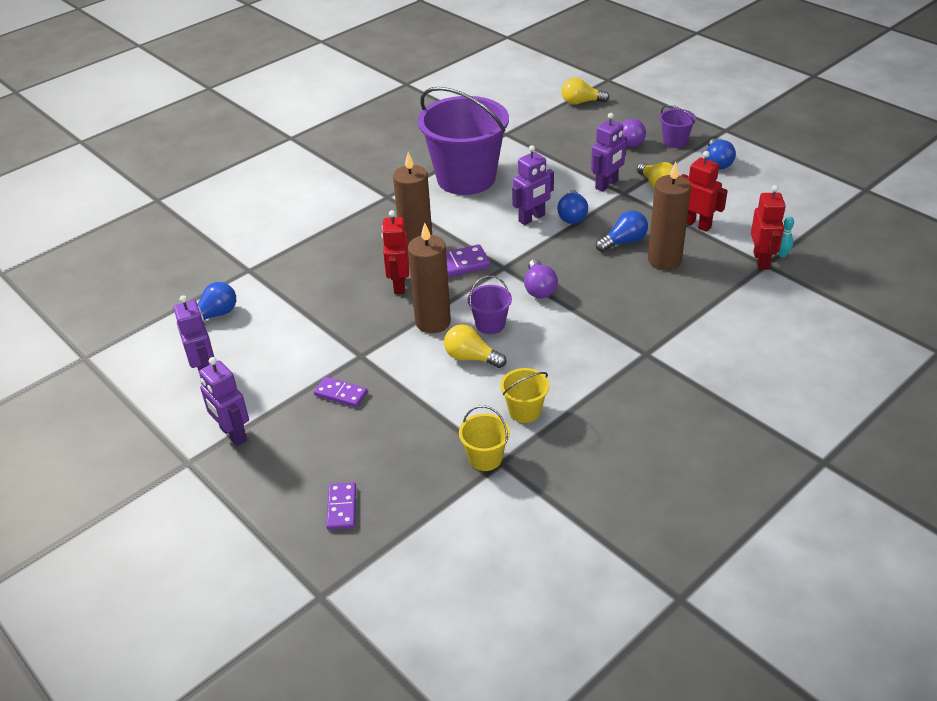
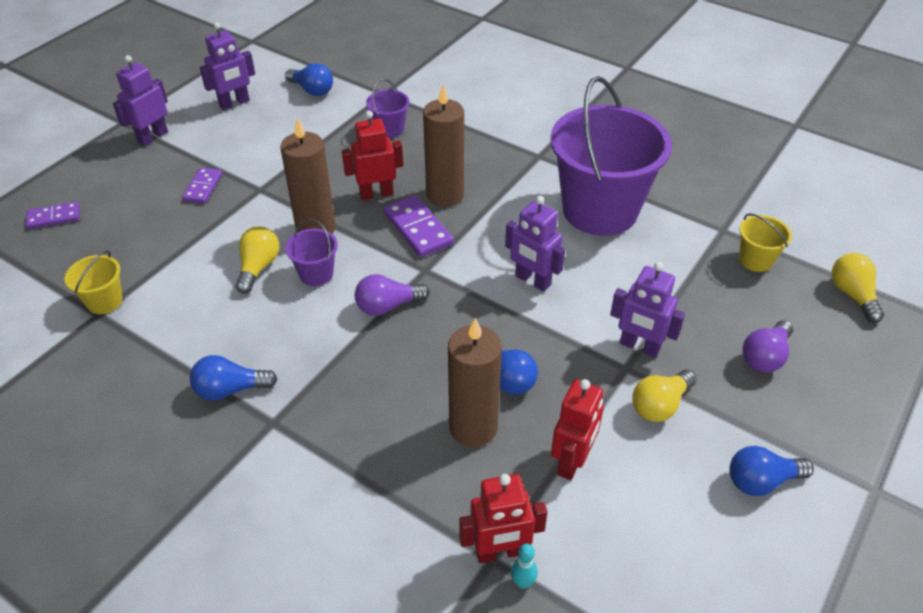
camera: 75 degrees right, 5 degrees up
yellow bucket [501,368,549,423] -> yellow bucket moved to [739,213,792,272]
blue light bulb [557,190,588,224] -> blue light bulb moved to [190,355,278,401]
purple bucket [660,105,696,148] -> purple bucket moved to [366,79,409,138]

